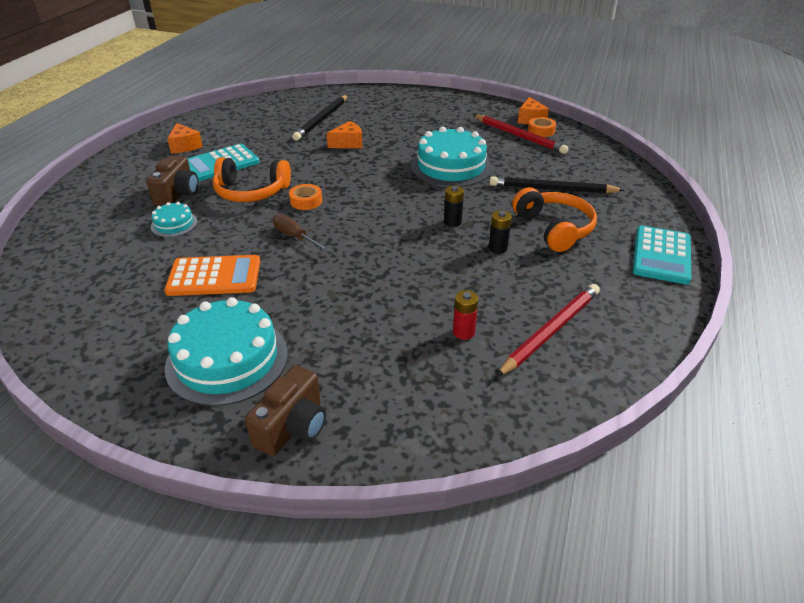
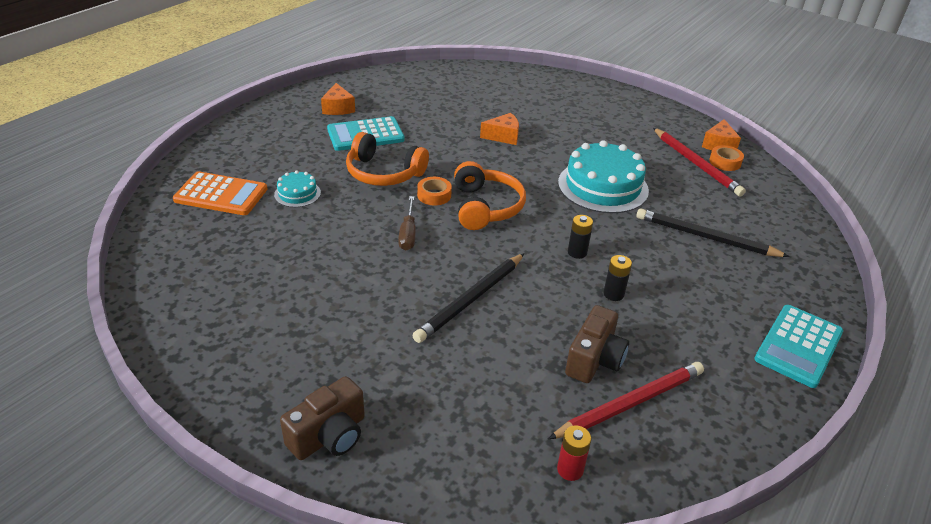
camera: 15 degrees right, 0 degrees up
brown camera [146,155,199,206] -> brown camera moved to [565,305,629,383]
orange calculator [164,255,260,296] -> orange calculator moved to [173,171,268,215]
turquoise cake [165,297,288,406] -> none
brown screwdriver [273,214,330,252] -> brown screwdriver turned 150 degrees counterclockwise [398,196,416,250]
black pencil [292,95,348,141] -> black pencil moved to [412,253,525,343]
red battery [453,290,478,340] -> red battery moved to [557,426,591,481]
orange headphones [512,187,597,252] -> orange headphones moved to [454,161,526,230]

